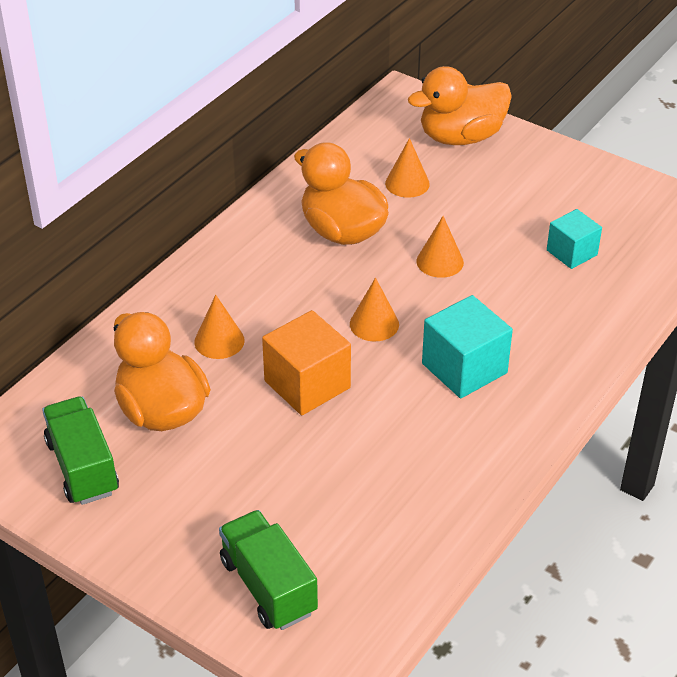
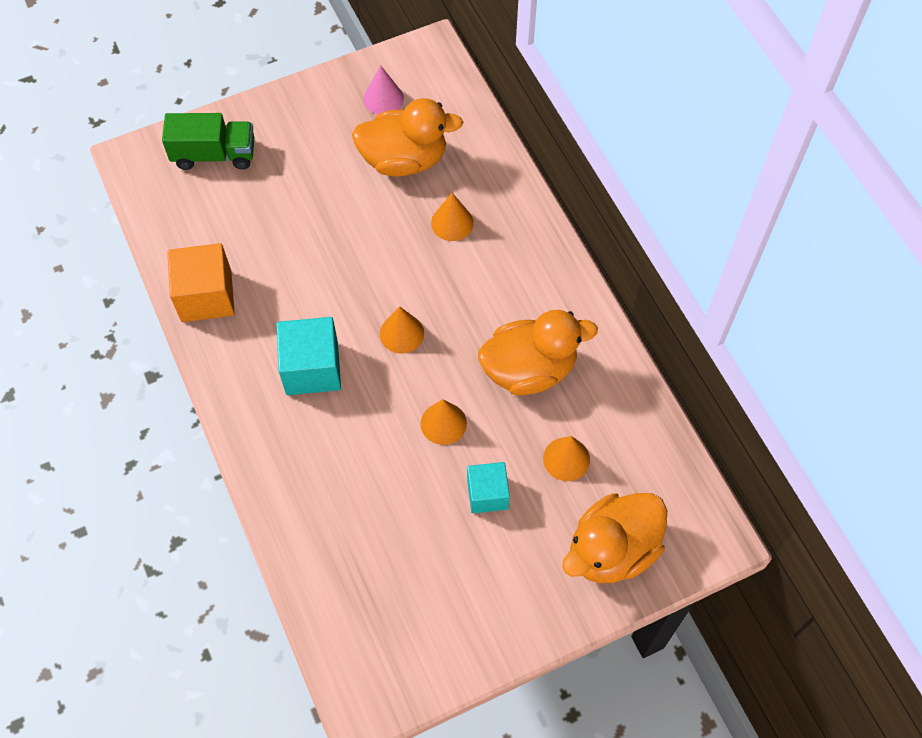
camera: 120 degrees right, 20 degrees up
green truck [42,396,119,505] -> pink cone [364,65,404,115]
orange cube [262,310,351,415] -> orange cube moved to [168,243,235,322]
orange duck [408,66,512,145] -> orange duck turned 135 degrees counterclockwise [562,493,667,583]
turquoise cube [547,209,602,269] -> turquoise cube moved to [467,462,510,513]

